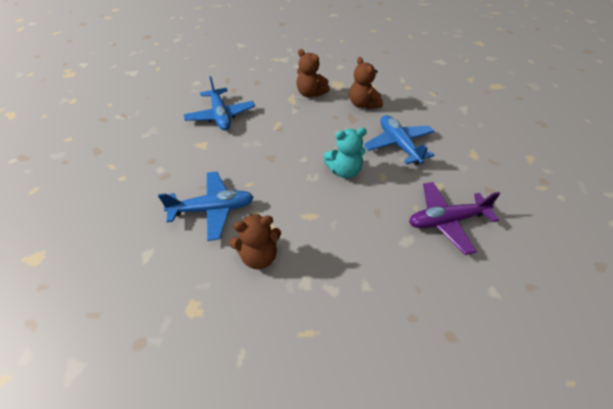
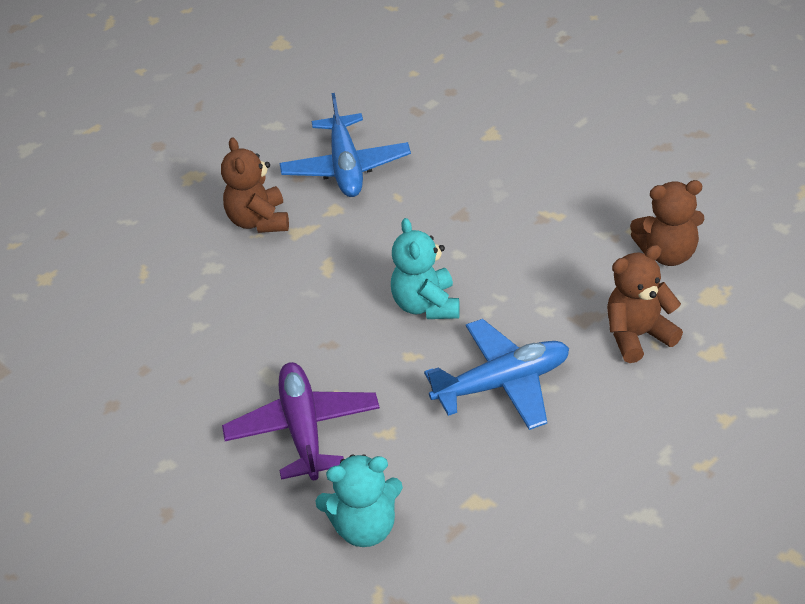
camera: 95 degrees right, 5 degrees down
blue plane [183,76,255,130] -> none
brown teddy bear [296,49,330,97] -> brown teddy bear turned 135 degrees counterclockwise [630,180,705,266]
none -> turquoise teddy bear [315,454,403,547]

